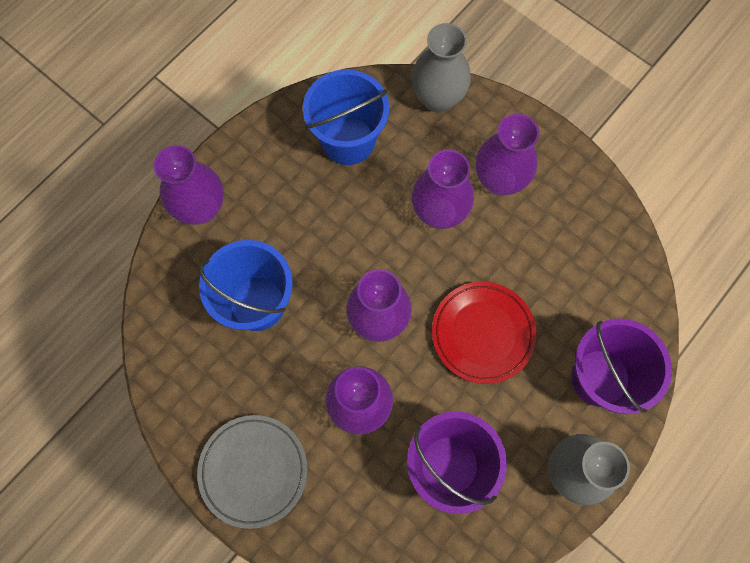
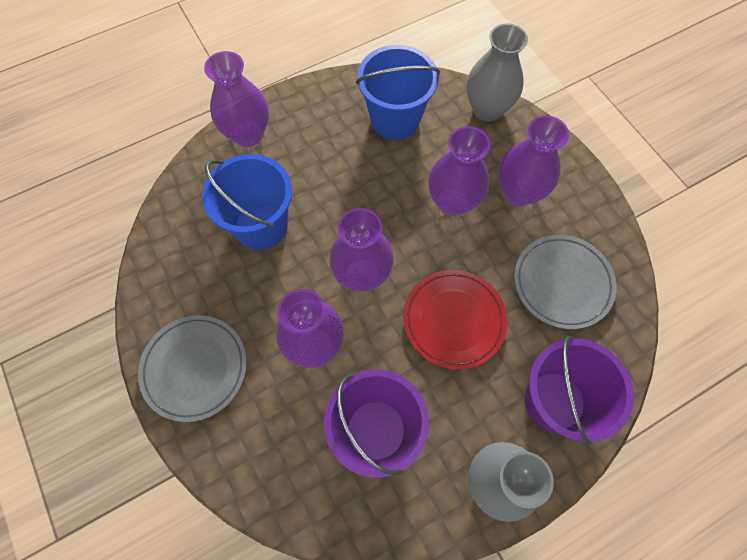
camera: 20 degrees right, 5 degrees down
none -> grey plate [514,235,617,329]

